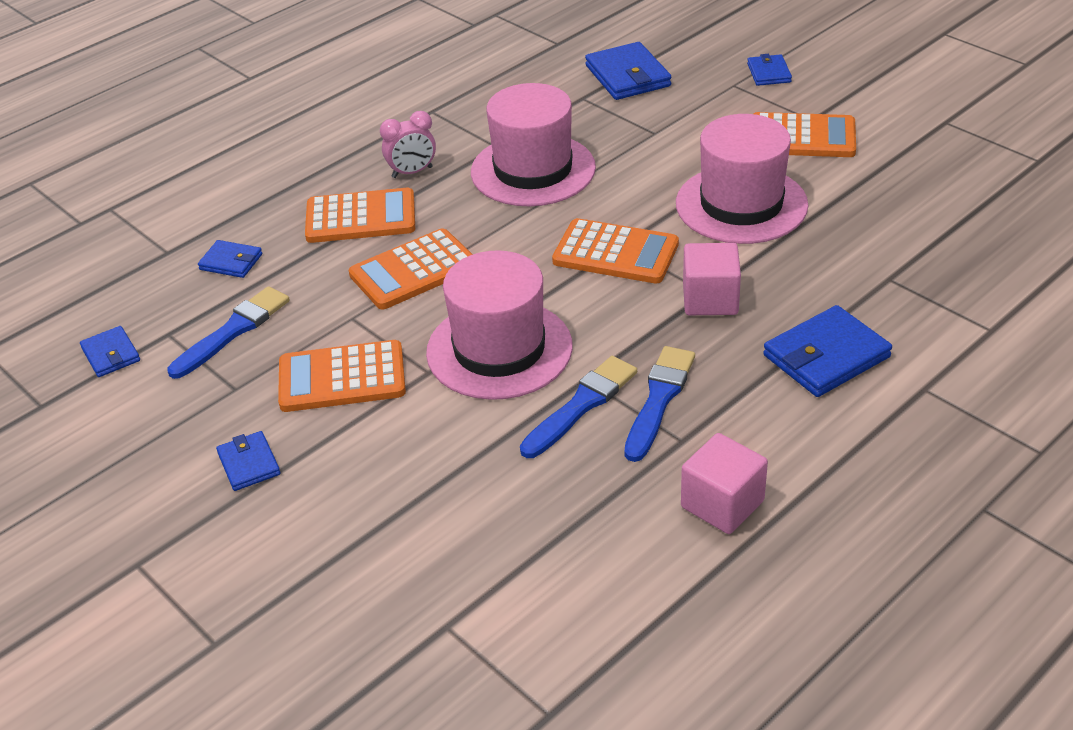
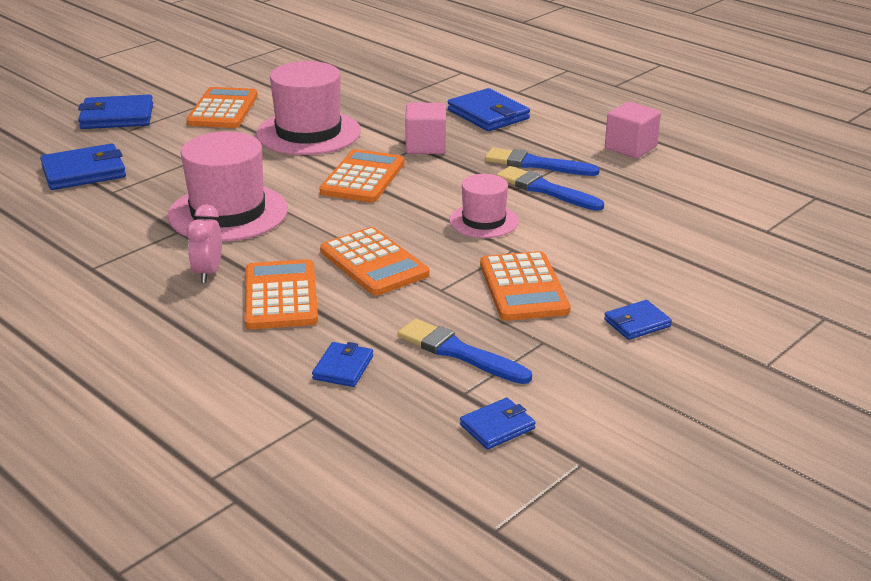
camera: 95 degrees left, 10 degrees down
pink clock [380,111,436,178] -> pink clock turned 150 degrees counterclockwise [186,204,222,283]
pink hat [426,250,573,400] -> pink hat [449,174,519,238], size x0.58
blue wallet [747,54,792,86] -> blue wallet [78,94,153,129], size x1.74

